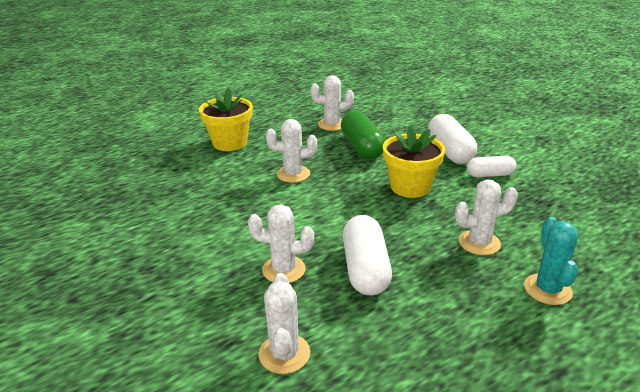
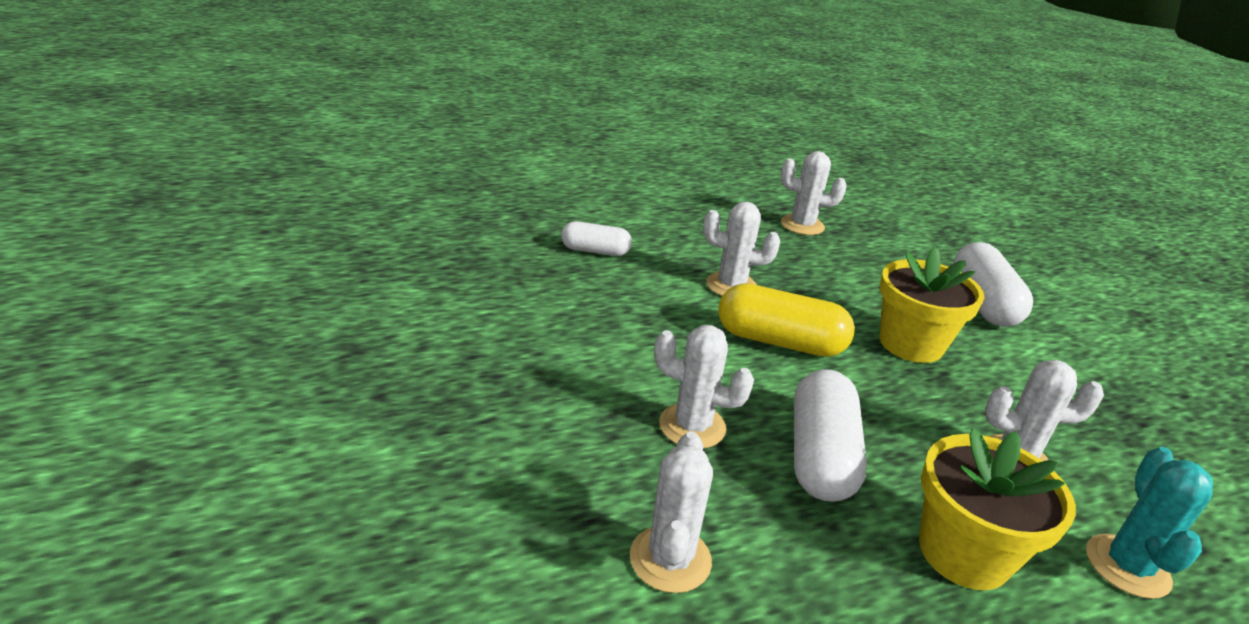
camera: 10 degrees right, 0 degrees up
yellow flower pot [199,88,253,151] -> yellow flower pot moved to [919,428,1076,590]
green capsule [341,111,386,159] -> none
white capsule [467,156,517,177] -> white capsule moved to [561,221,632,256]
none -> yellow capsule [718,283,855,357]

